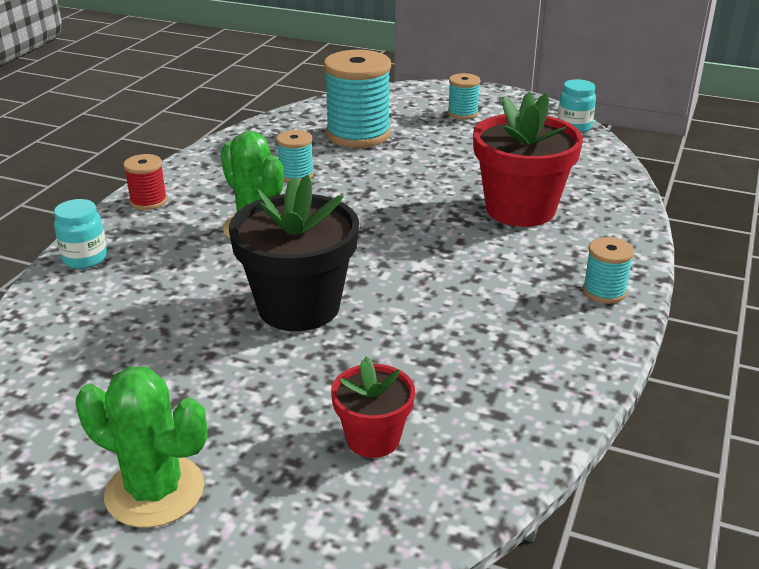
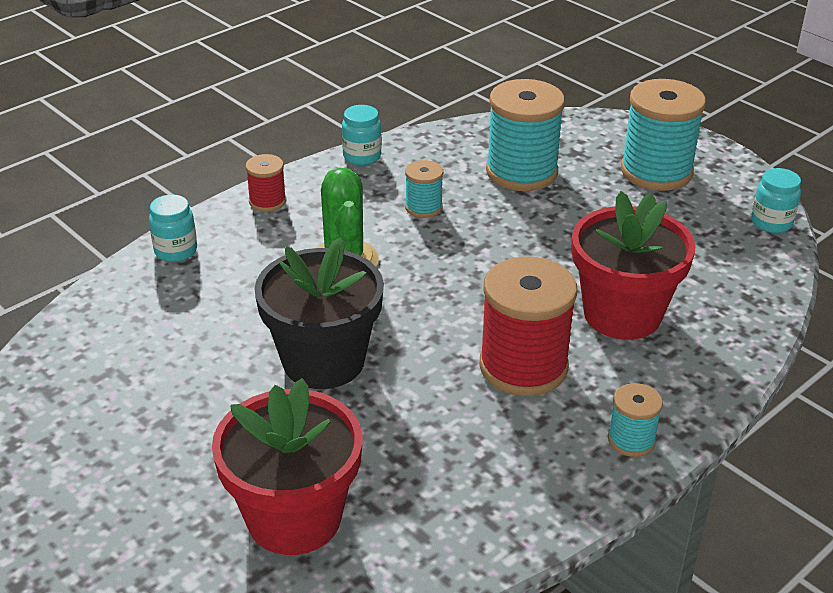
camera: 25 degrees right, 5 degrees up
green cactus [76,367,207,528] -> none
red flower pot [331,356,415,458] -> red flower pot [212,378,362,555], size x1.83
turquoise spool [448,73,480,119] -> turquoise spool [621,79,706,191], size x2.00
none -> turquoise jar [342,105,382,165]
none -> red spool [479,256,577,396]

